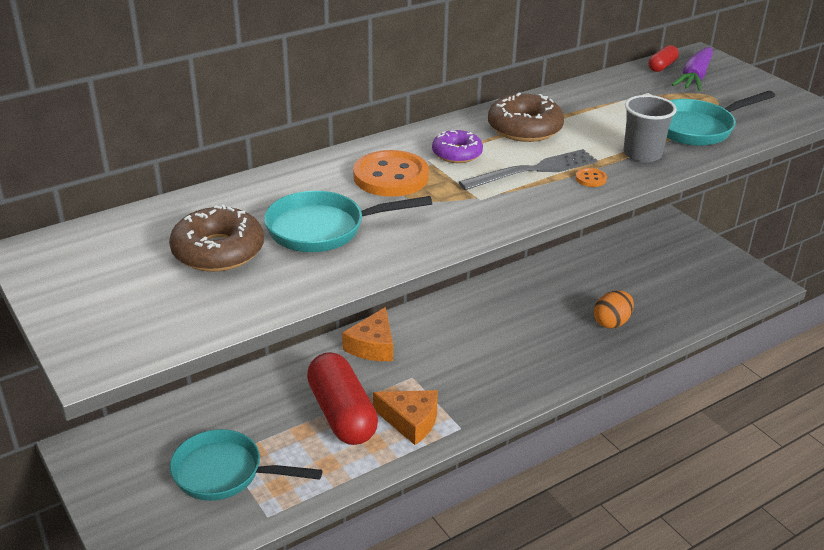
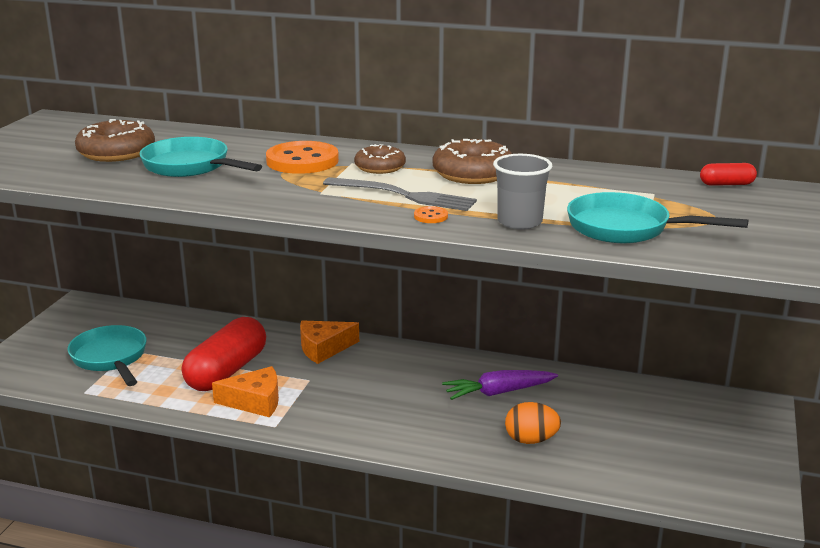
camera: 50 degrees right, 10 degrees down
orange cheese [373,390,438,445] -> orange cheese turned 75 degrees counterclockwise [212,366,279,417]
purple donut [432,130,483,163] -> brown donut [354,144,406,174]
purple carrot [672,47,713,91] -> purple carrot moved to [442,370,558,400]

